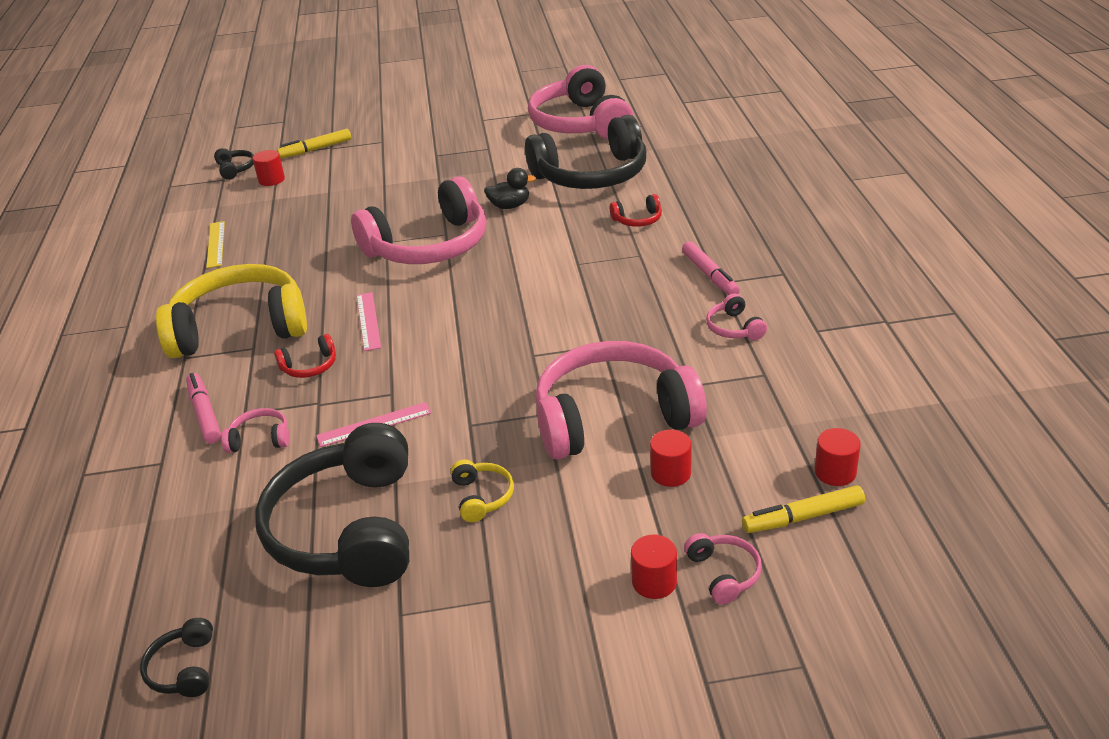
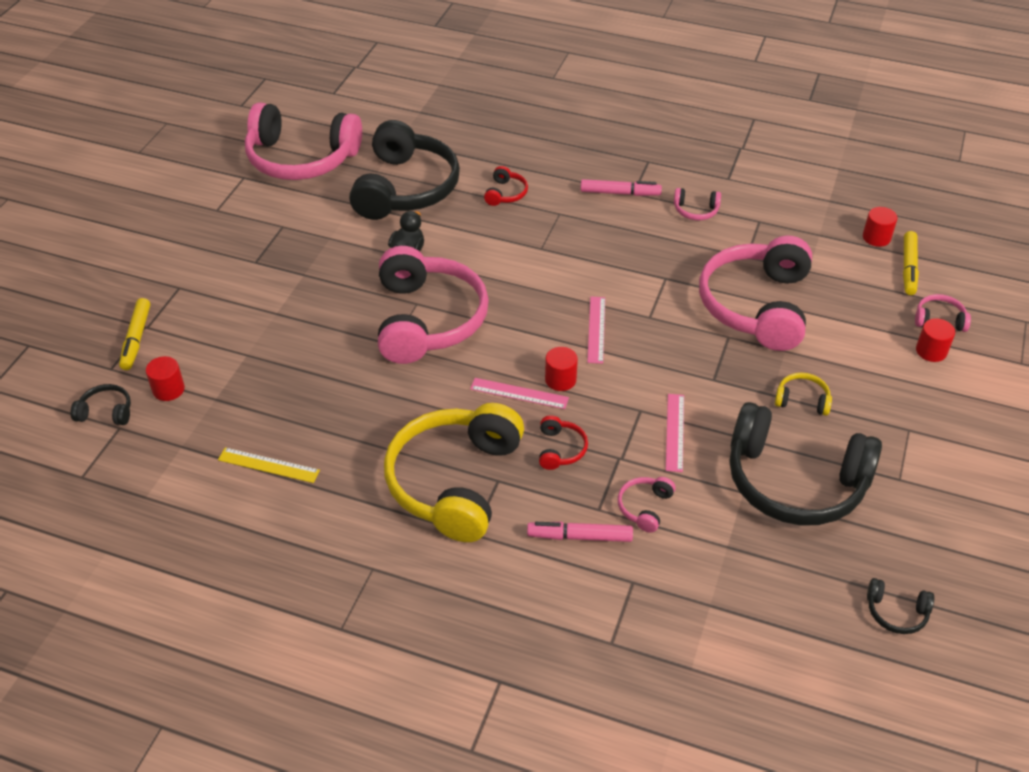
camera: 65 degrees left, 10 degrees up
red cylinder [650,430,692,487] -> red cylinder moved to [545,347,578,391]
none -> pink ruler [587,297,605,364]

